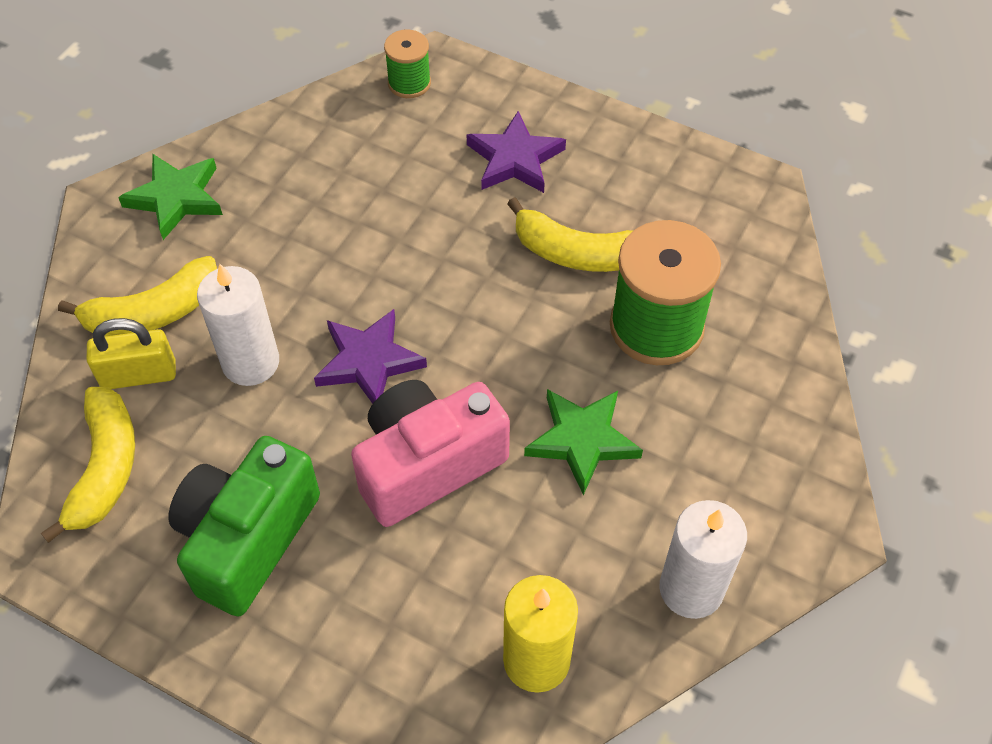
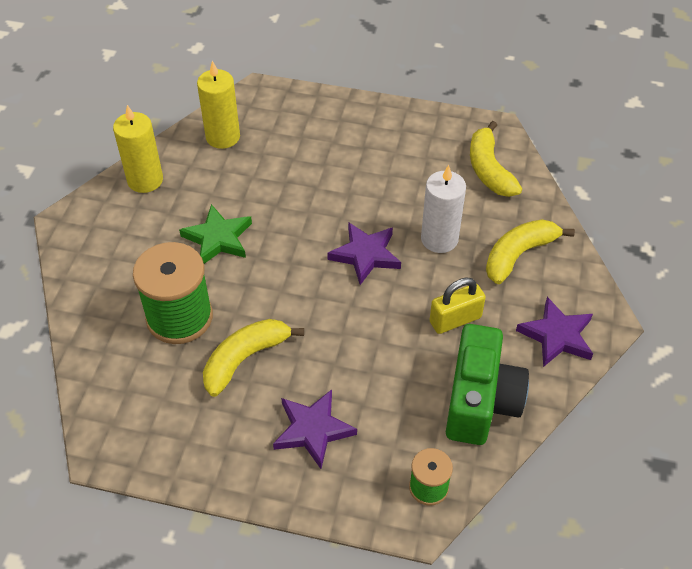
camera: 165 degrees right, 5 degrees down
yellow padlock [87,318,176,389] -> yellow padlock moved to [430,278,486,334]
green star [118,154,223,240] -> purple star [516,297,593,367]
green camera [169,436,320,617] -> green camera moved to [446,324,529,445]
pink camera [351,380,510,527] -> none
yellow banana [507,197,633,272] -> yellow banana turned 45 degrees counterclockwise [203,319,304,397]
white candle [659,500,747,619] -> yellow candle [113,105,163,193]

